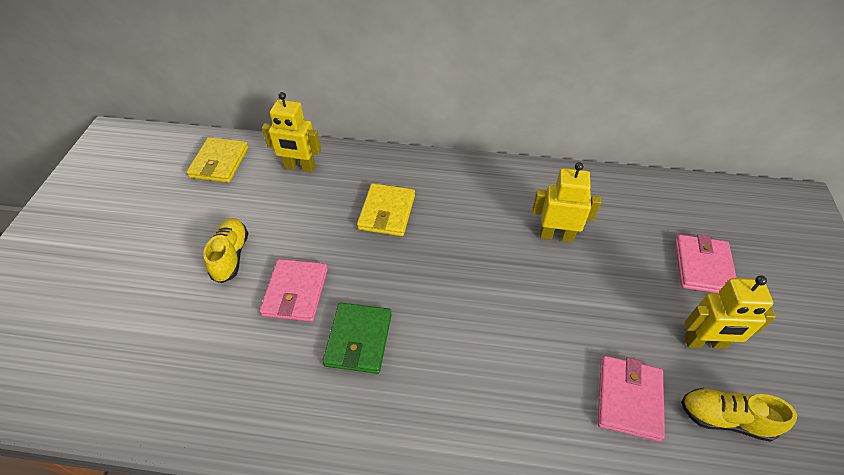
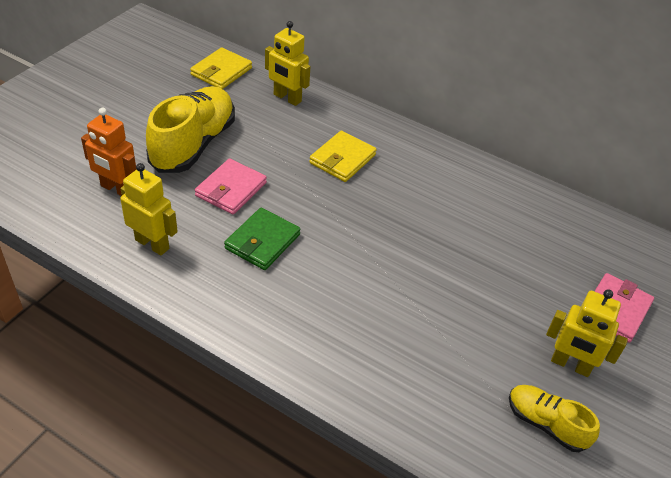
camera: 20 degrees right, 5 degrees down
yellow shoe [203,218,248,283] -> yellow shoe [146,86,235,173], size x1.85
yellow robot [532,162,601,242] -> yellow robot moved to [120,163,178,255]
pink wallet [598,356,665,442] -> none
none -> orange robot [81,108,137,196]

